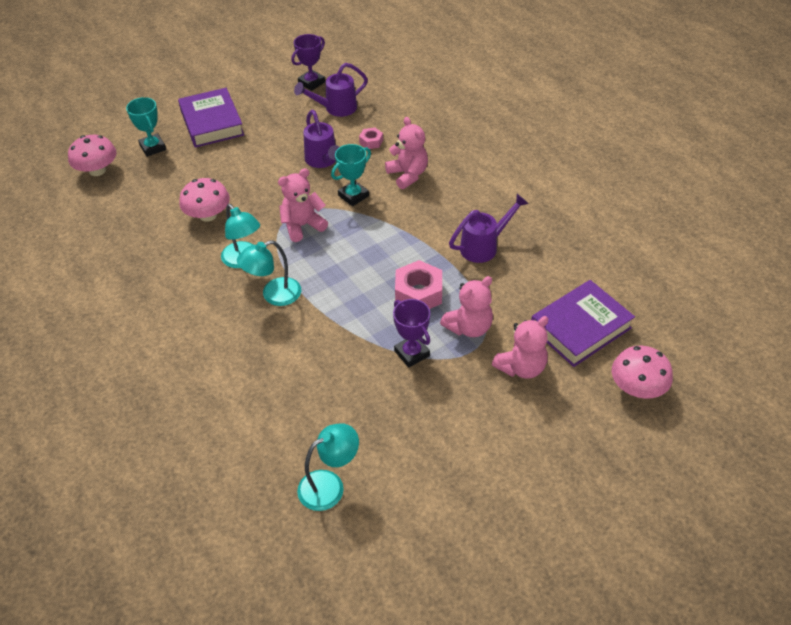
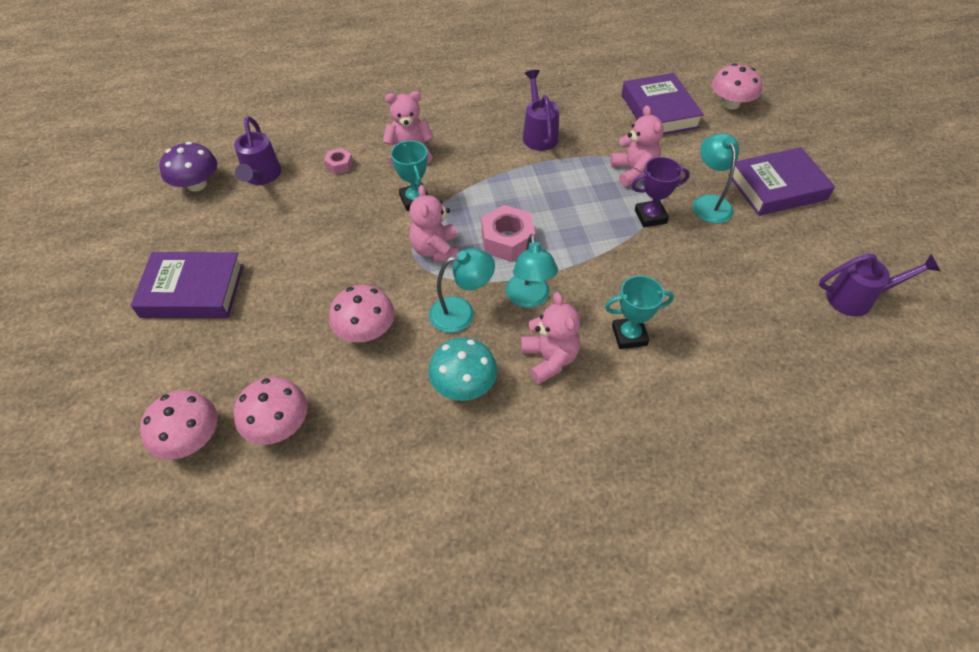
camera: 70 degrees left, 5 degrees up
turquoise trophy [126,97,166,157] -> turquoise trophy moved to [605,276,674,349]
purple trophy [291,34,325,91] -> purple mushroom [159,142,217,191]
turquoise lamp [297,423,359,511] -> turquoise lamp moved to [693,133,739,223]
purple watering can [303,110,340,168] -> purple watering can moved to [819,253,940,316]
pink nut [395,260,442,309] -> pink nut moved to [481,205,535,262]
pink teddy bear [492,316,548,379] -> pink teddy bear moved to [521,292,580,384]
none -> pink mushroom [234,377,308,445]
none -> turquoise mushroom [428,338,497,401]
none -> purple book [728,147,835,216]

